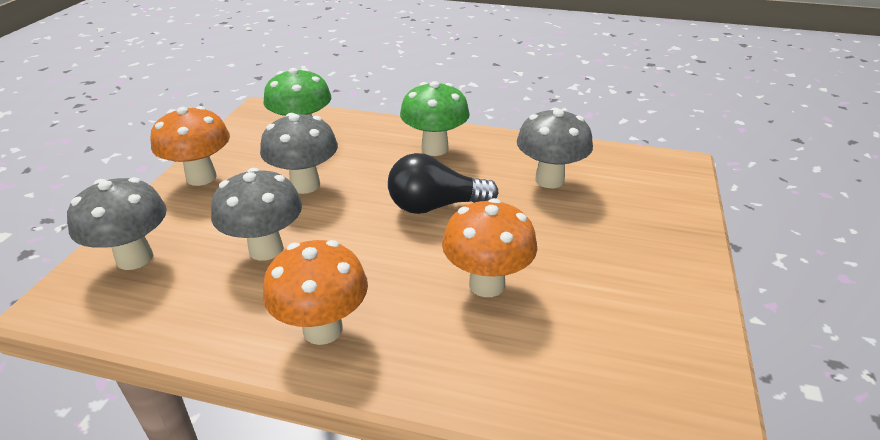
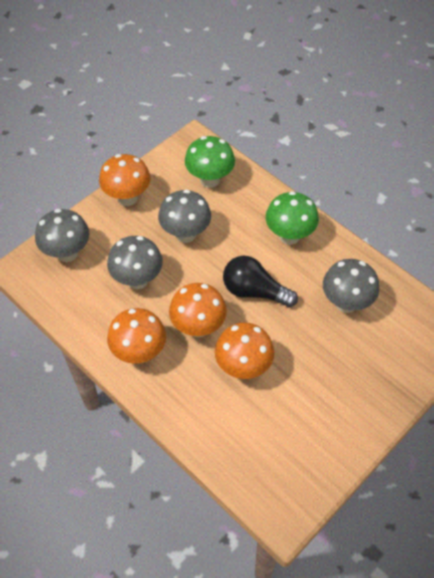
camera: 30 degrees right, 20 degrees up
none -> orange mushroom [169,283,227,338]

